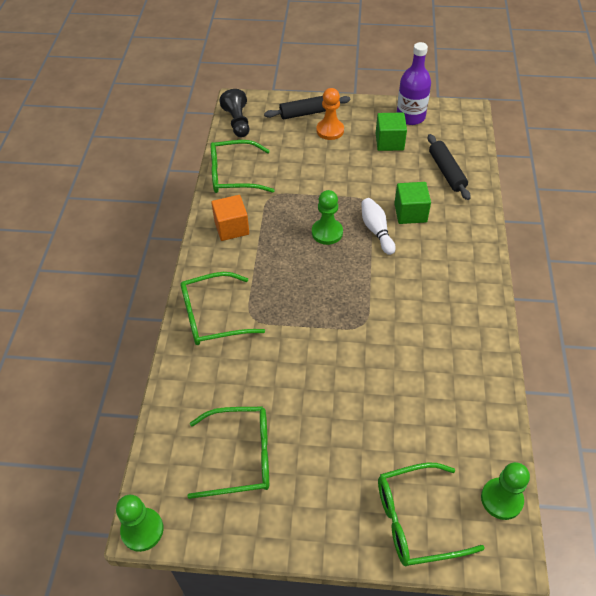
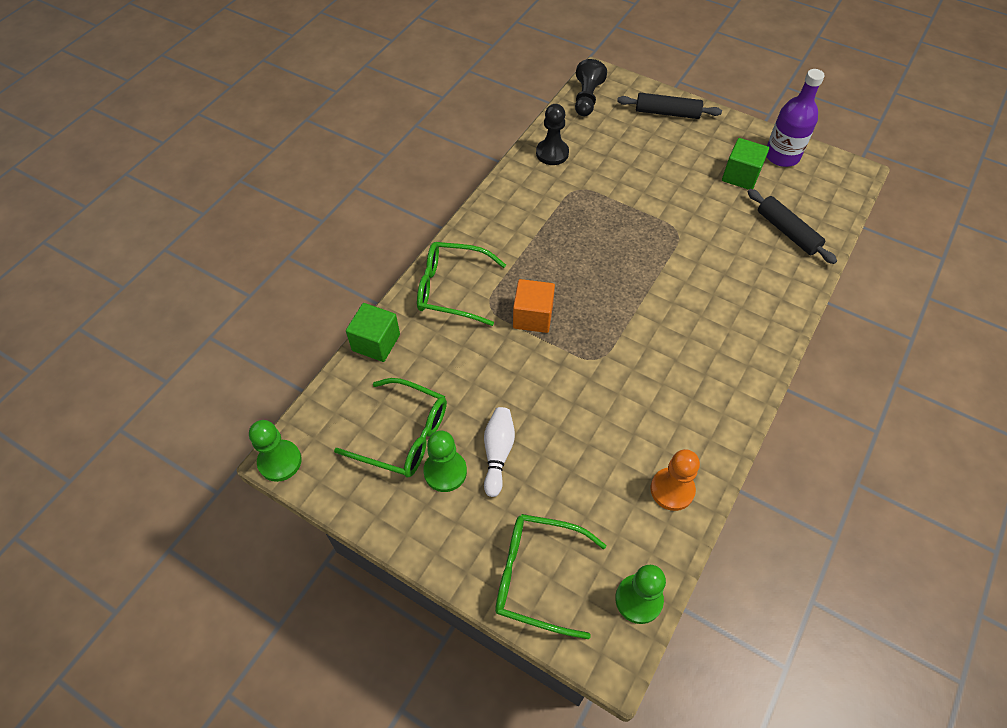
camera: 25 degrees right, 5 degrees up
green glasses [211,140,275,193] -> black pawn [536,104,569,165]
orange cube [211,195,249,241] -> orange cube moved to [513,279,555,333]
green pawn [312,190,343,245] -> green pawn moved to [423,431,467,492]
orange pawn [316,88,344,140] -> orange pawn moved to [651,449,700,511]
white bowling pin [361,198,396,255] -> white bowling pin moved to [484,407,515,497]
green cube [394,182,431,224] -> green cube moved to [346,303,400,362]
black rolling pin [428,134,471,200] -> black rolling pin turned 45 degrees counterclockwise [748,189,837,264]

